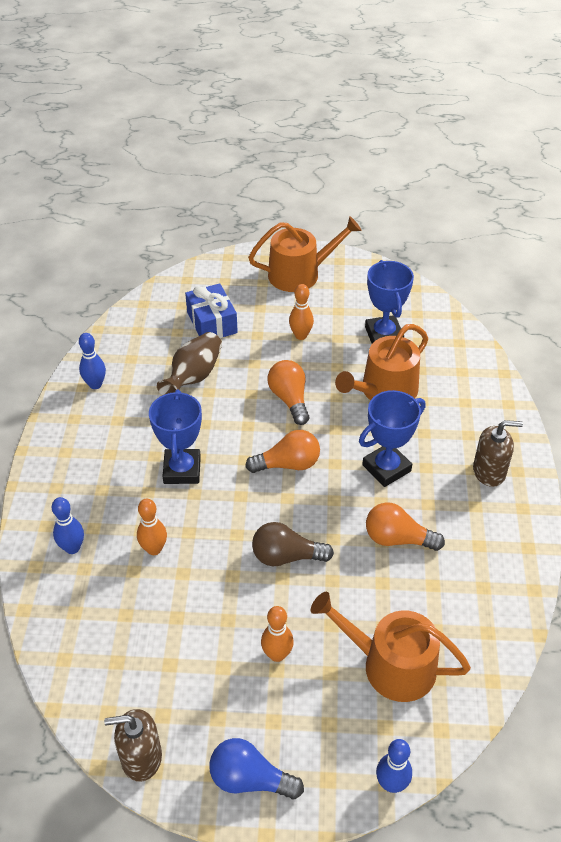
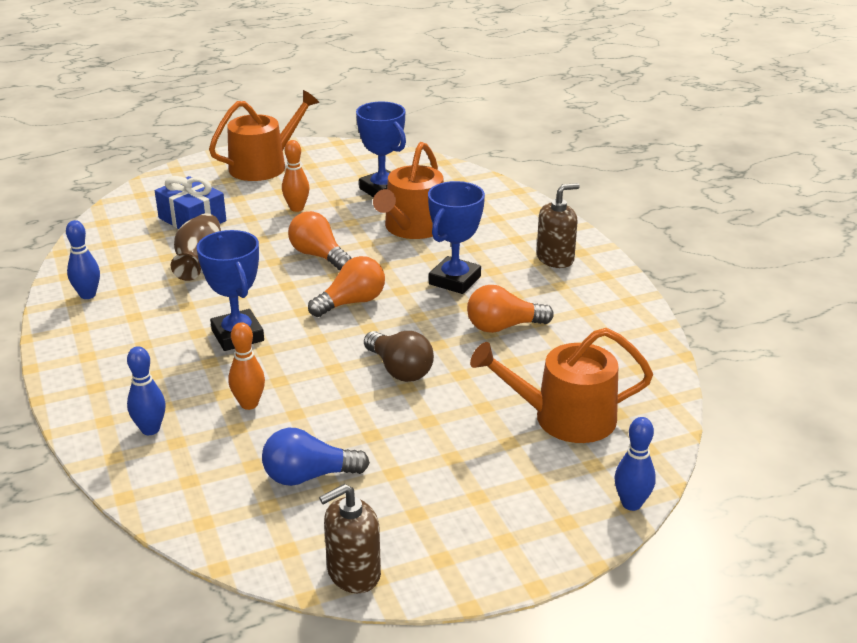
camera: 25 degrees left, 15 degrees down
blue light bulb [209,738,304,799] -> blue light bulb moved to [262,428,370,486]
brown light bulb [252,522,334,566] -> brown light bulb turned 105 degrees counterclockwise [364,331,434,382]
orange bowling pin [261,606,294,662] -> none

